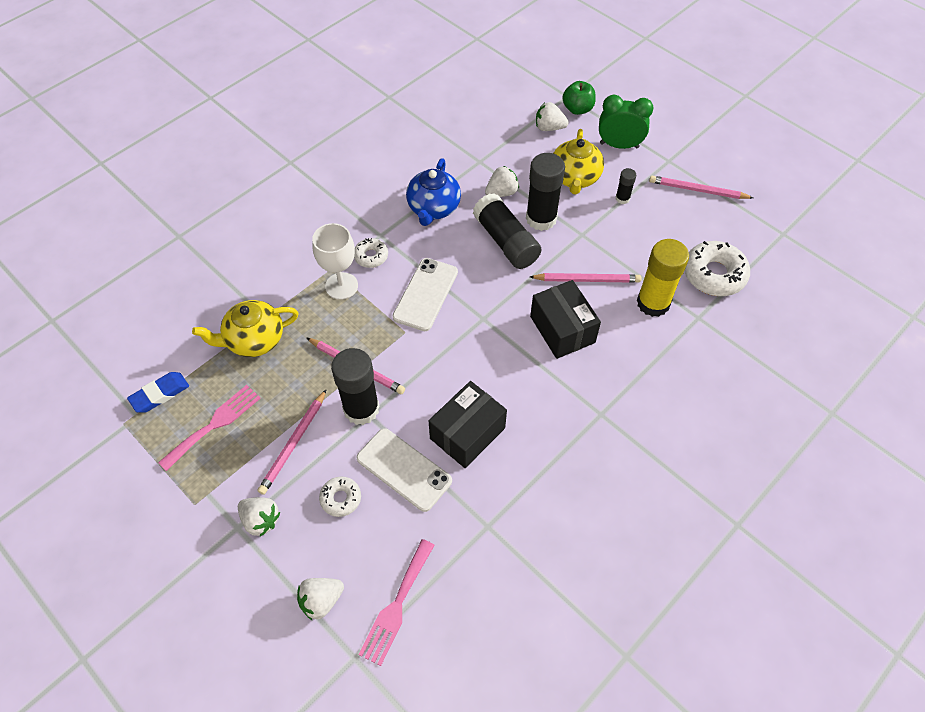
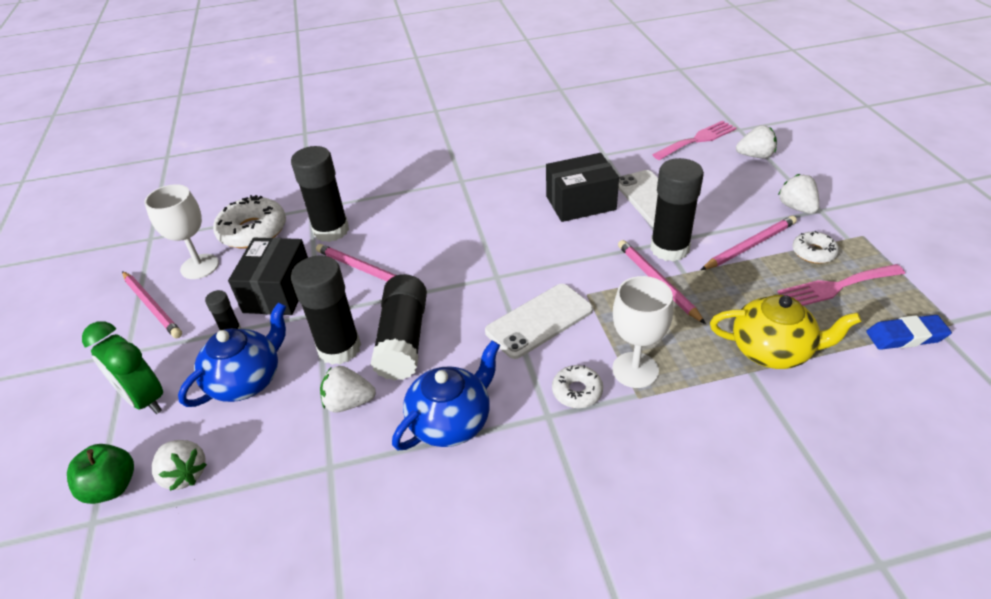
camera: 145 degrees left, 15 degrees down
white donut [319,477,361,517] -> white donut moved to [792,231,839,264]
black box [530,280,601,359] -> black box moved to [228,238,308,315]
yellow teapot [553,129,604,194] -> blue teapot [178,302,286,407]
yellow glue stick [637,239,689,317] -> black glue stick [291,146,349,242]
none -> white goblet [145,184,219,279]

